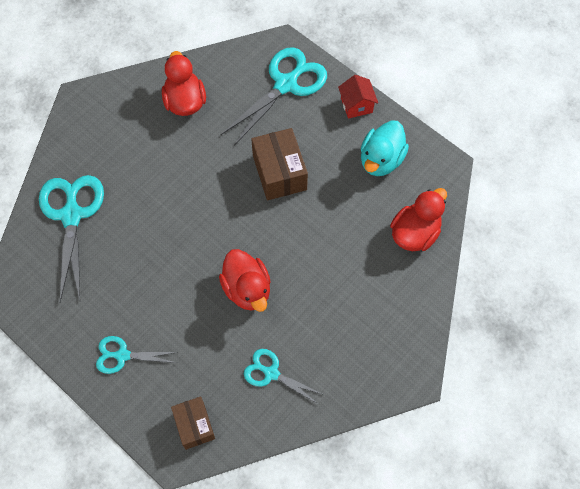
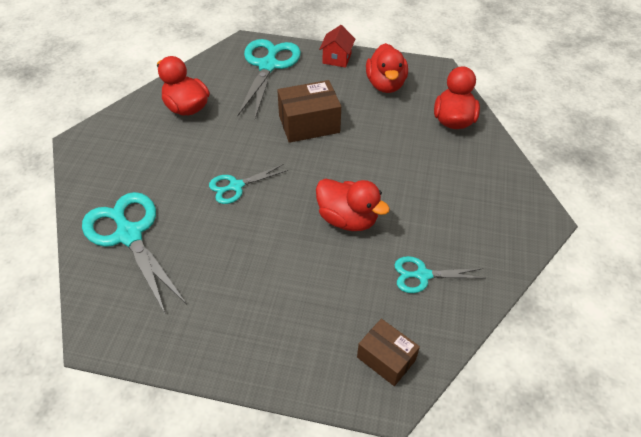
camera: 30 degrees left, 15 degrees down
turquoise scissors [96,336,179,374] -> turquoise scissors moved to [209,164,288,204]
brown box [251,128,308,200] -> brown box turned 60 degrees counterclockwise [277,80,341,143]
red house [338,75,378,119] -> red house turned 60 degrees clockwise [319,25,355,68]
turquoise duck [361,120,409,176] -> red duck [366,43,408,93]

